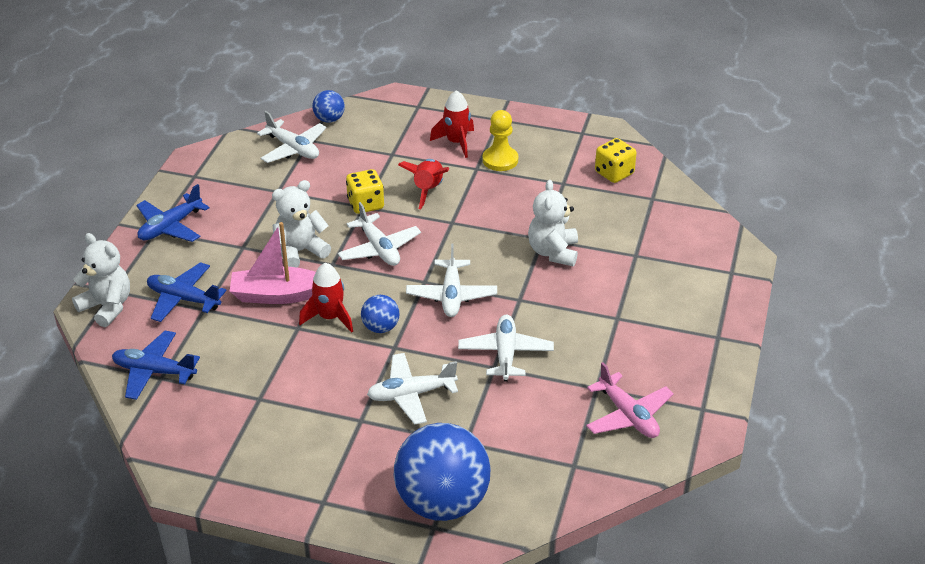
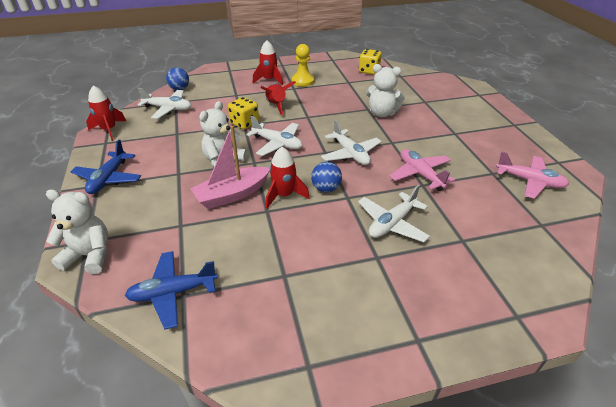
camera: 30 degrees left, 0 degrees up
blue plane [147,262,227,322] -> none
blue ball [394,423,490,521] -> none
white plane [458,315,554,382] -> pink plane [390,149,455,191]
white teddy bear [528,180,578,266] -> white teddy bear turned 45 degrees counterclockwise [366,64,405,117]
none -> red rocket [86,85,126,140]

